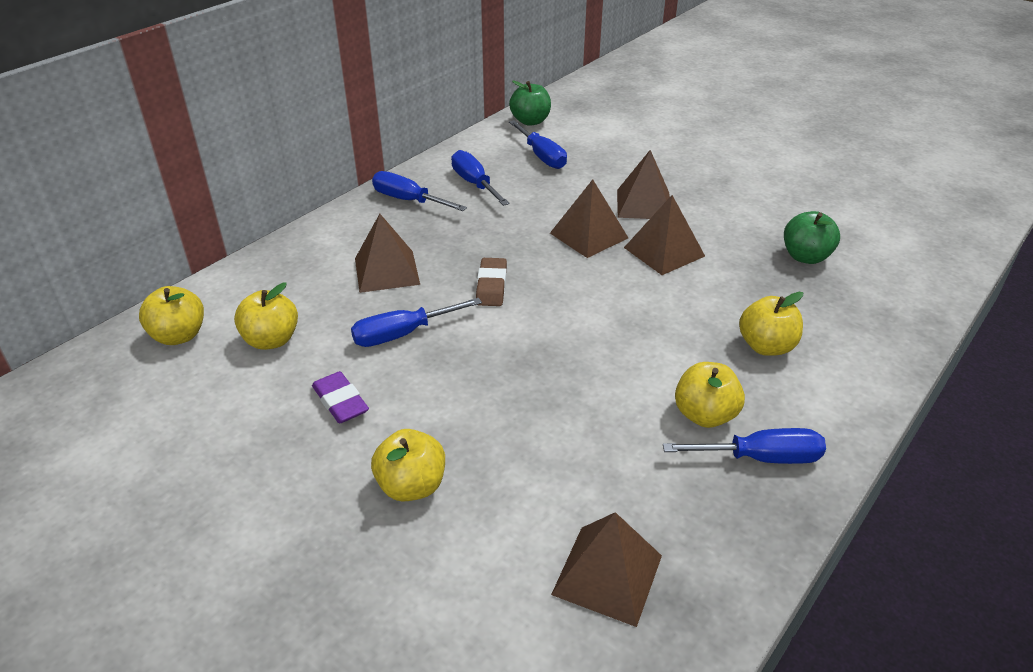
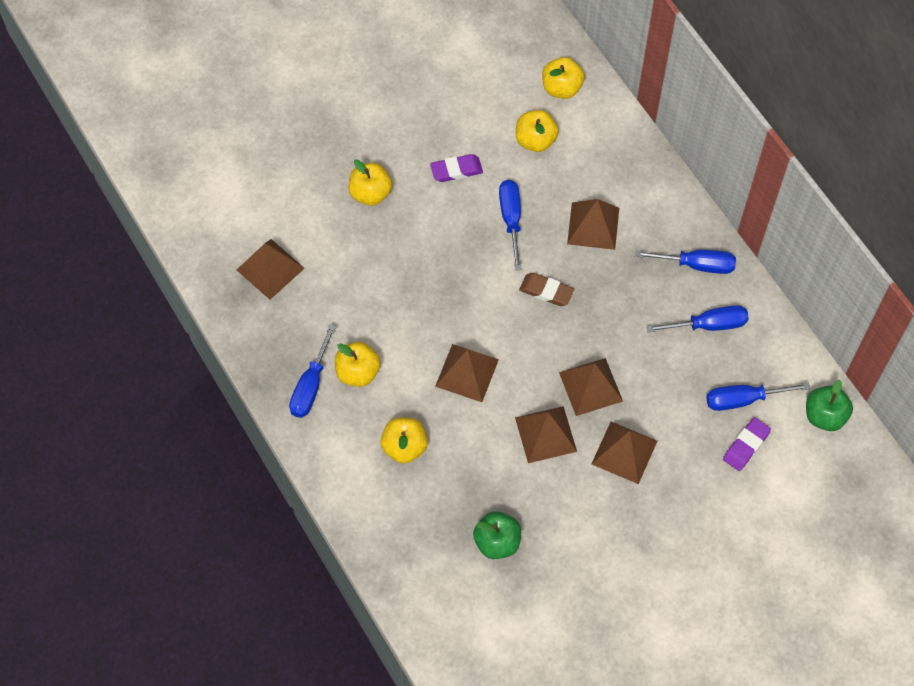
camera: 110 degrees right, 25 degrees up
blue screwdriver [372,171,467,211] -> blue screwdriver turned 45 degrees clockwise [635,250,736,274]
none -> brown pyramid [435,344,499,402]
none -> purple eraser [723,417,771,471]

